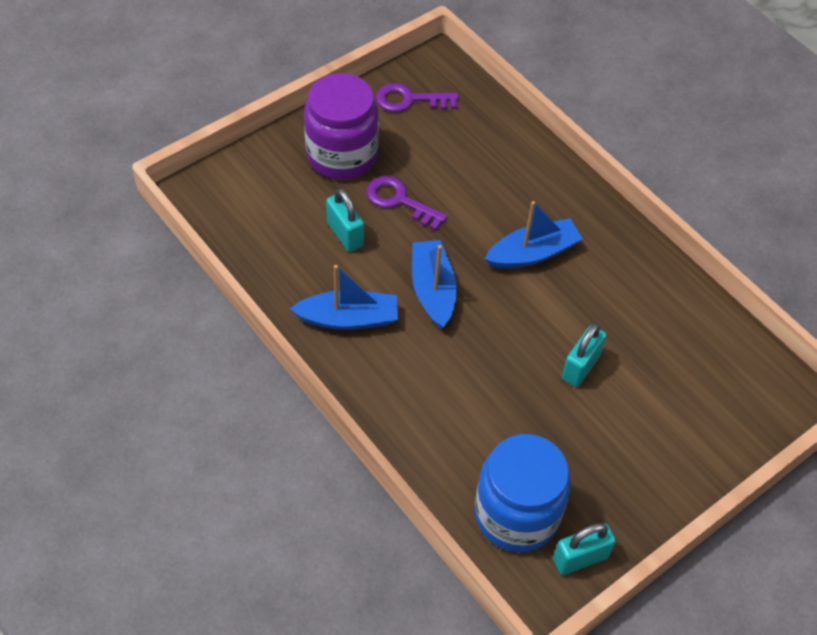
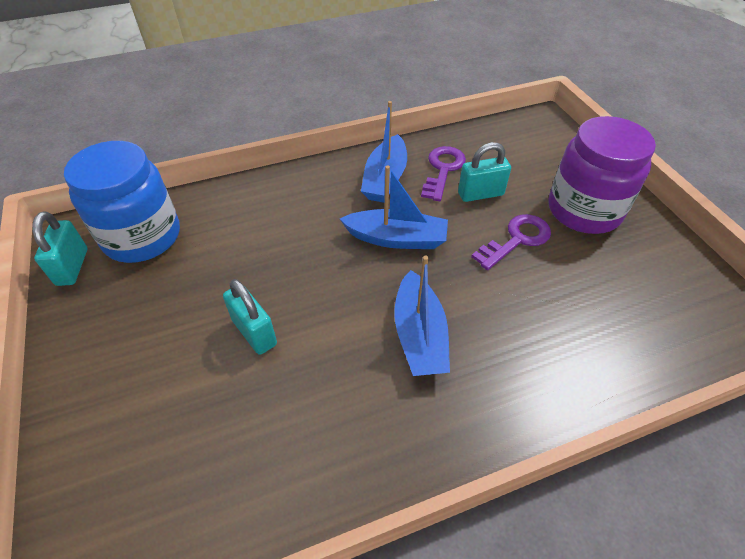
camera: 110 degrees right, 5 degrees down
purple key [376,83,459,112] -> purple key moved to [421,146,466,201]

